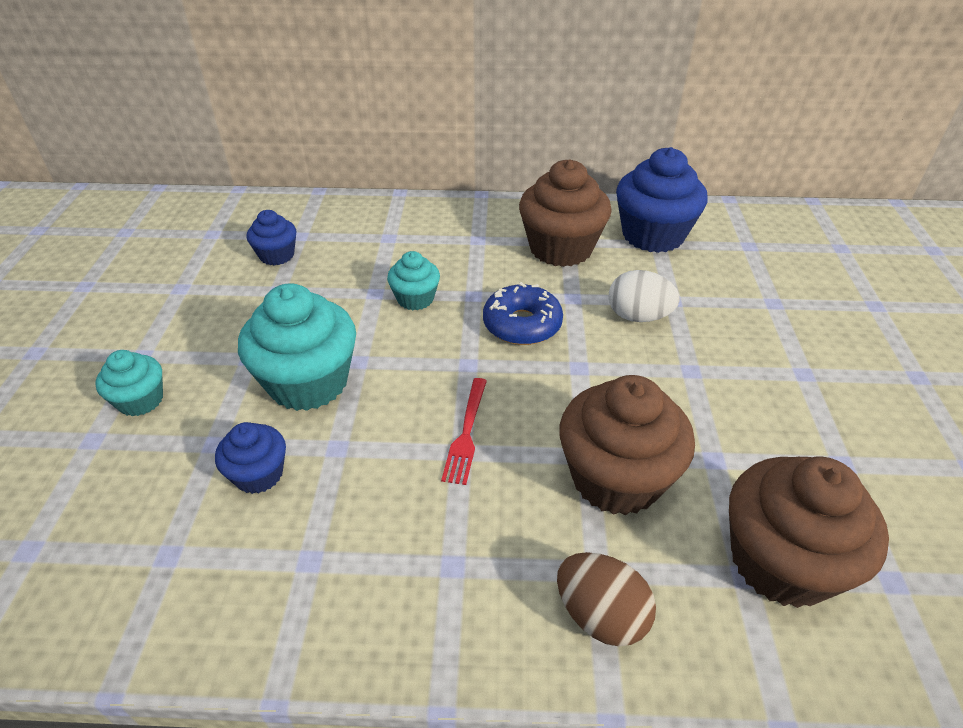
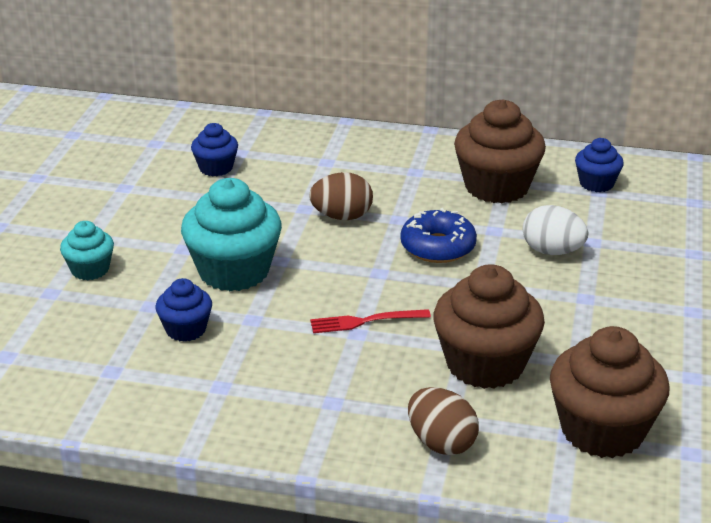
camera: 10 degrees right, 10 degrees down
turquoise cupcake [387,251,440,310] -> brown egg [309,172,373,220]
red fork [441,378,487,485] -> red fork turned 60 degrees clockwise [310,309,431,333]
blue cupcake [616,147,708,253] -> blue cupcake [575,138,624,192], size x0.53

